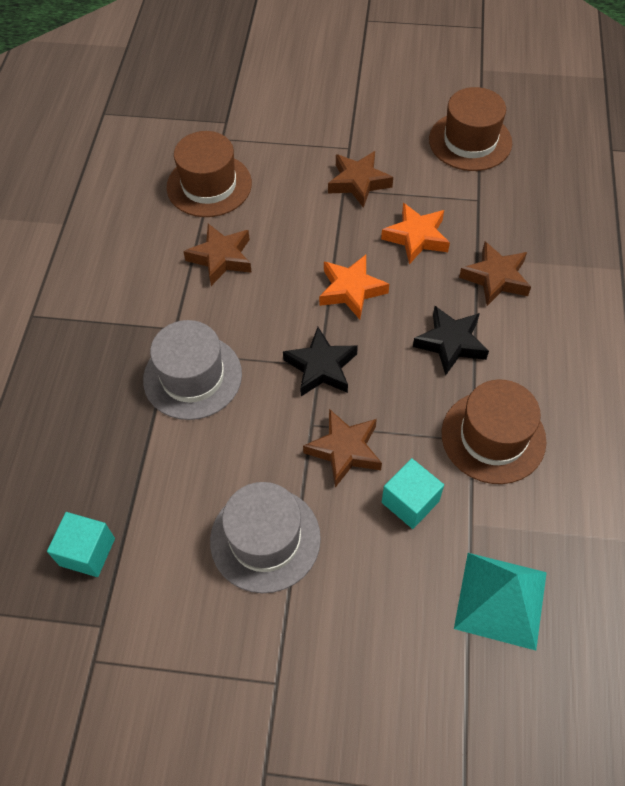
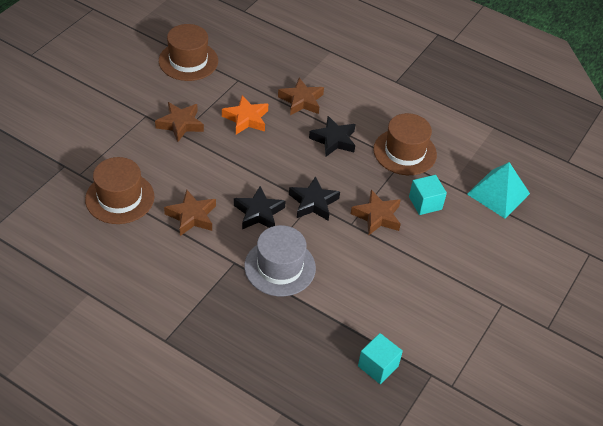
camera: 70 degrees left, 10 degrees down
grey hat [210,482,321,593] -> none
orange star [319,255,389,319] -> none
none -> black star [234,186,286,229]

